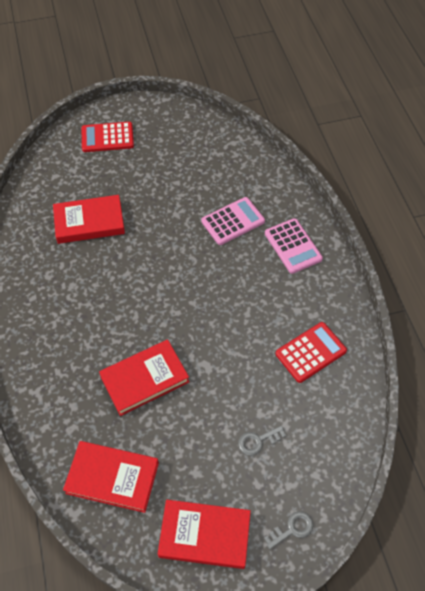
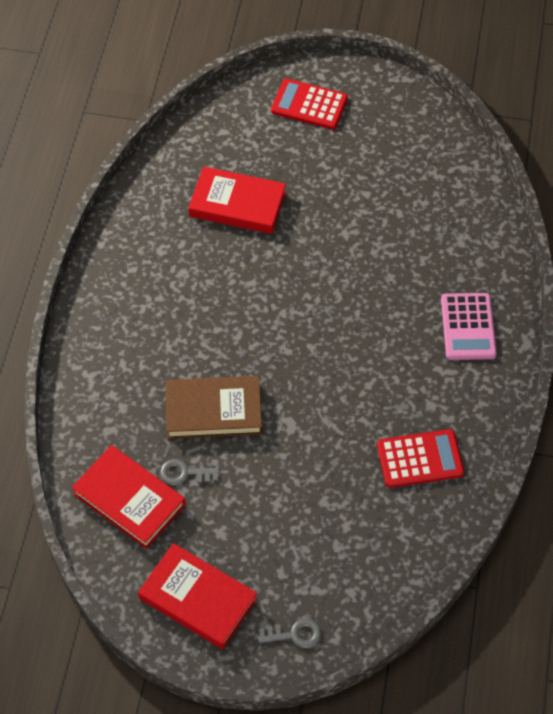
camera: 25 degrees right, 0 degrees up
red book [99,340,189,416] -> brown book [166,376,262,439]
pink calculator [201,197,265,245] -> none
grey key [238,426,286,456] -> grey key moved to [160,459,219,485]

